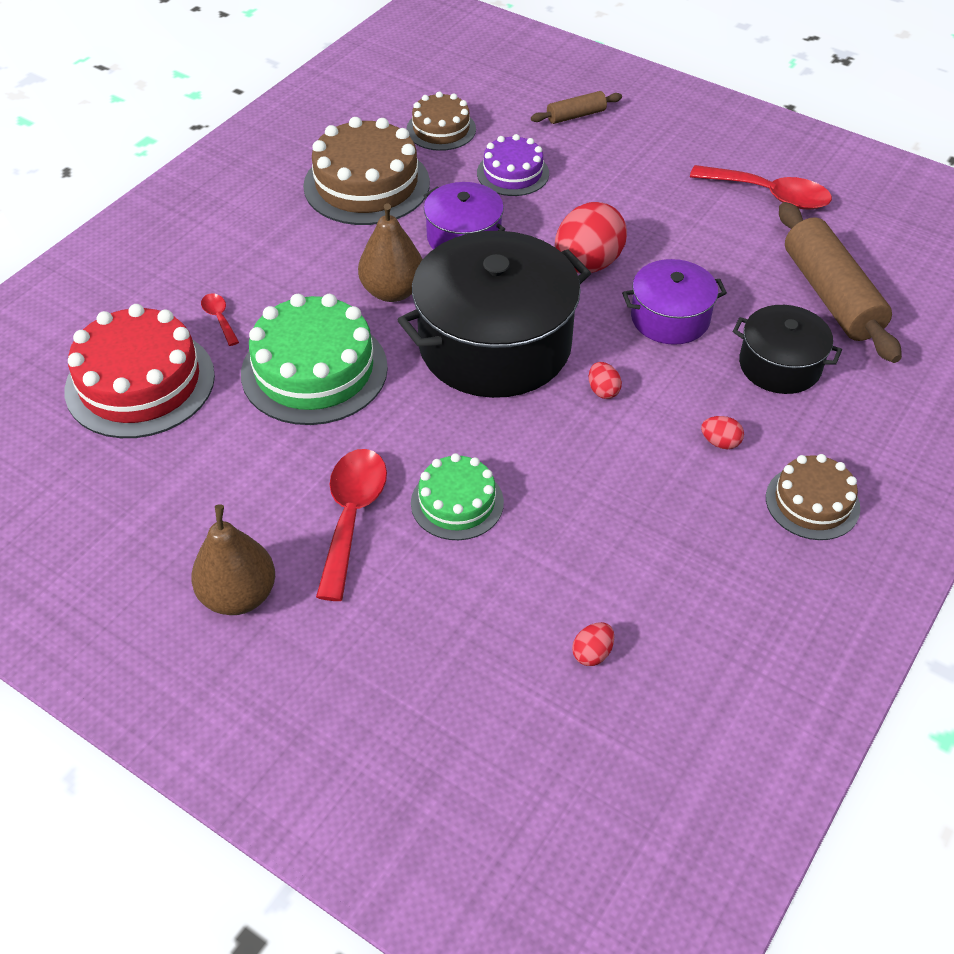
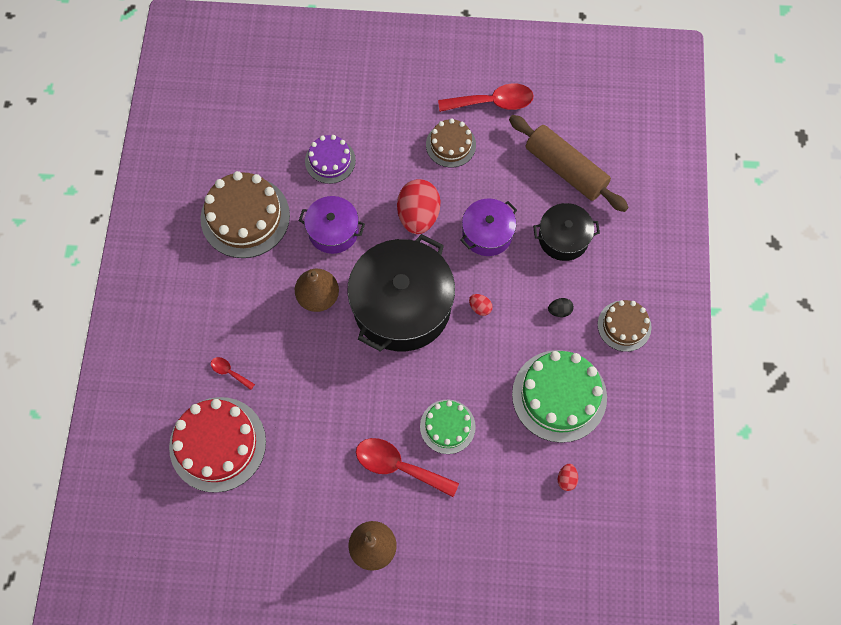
camera: 30 degrees left, 20 degrees up
green cake [241,294,388,425] -> green cake moved to [512,350,607,443]
red spoon [316,449,387,601] -> red spoon turned 45 degrees counterclockwise [356,438,459,497]
brown cake [406,91,476,151] -> brown cake moved to [426,118,476,168]
brown rolling pin [531,91,622,124] -> none
red egg [701,416,744,449] -> black egg [548,298,574,317]

